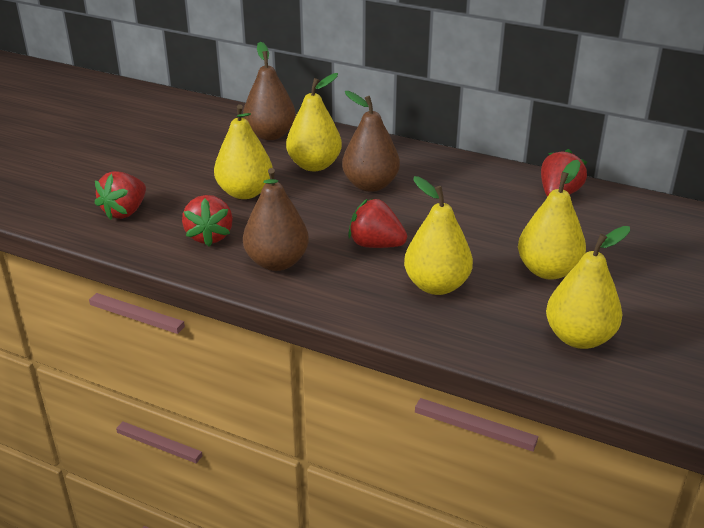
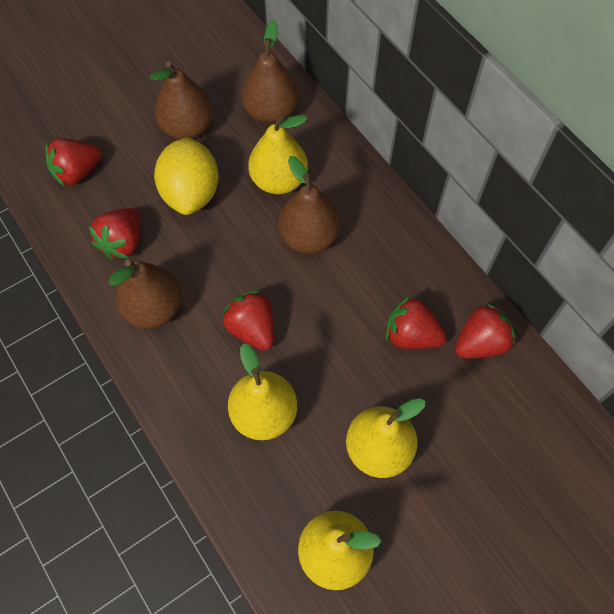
camera: 30 degrees right, 30 degrees up
yellow pear [214,104,273,199] -> yellow lemon [154,137,219,215]
none -> brown pear [150,61,213,140]
none -> red strawberry [386,295,446,349]

